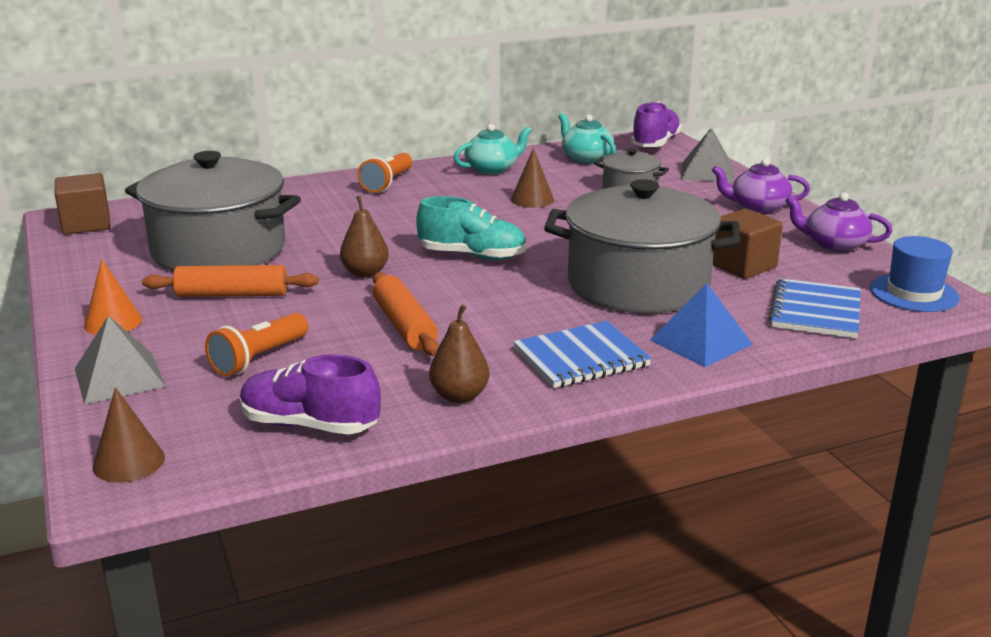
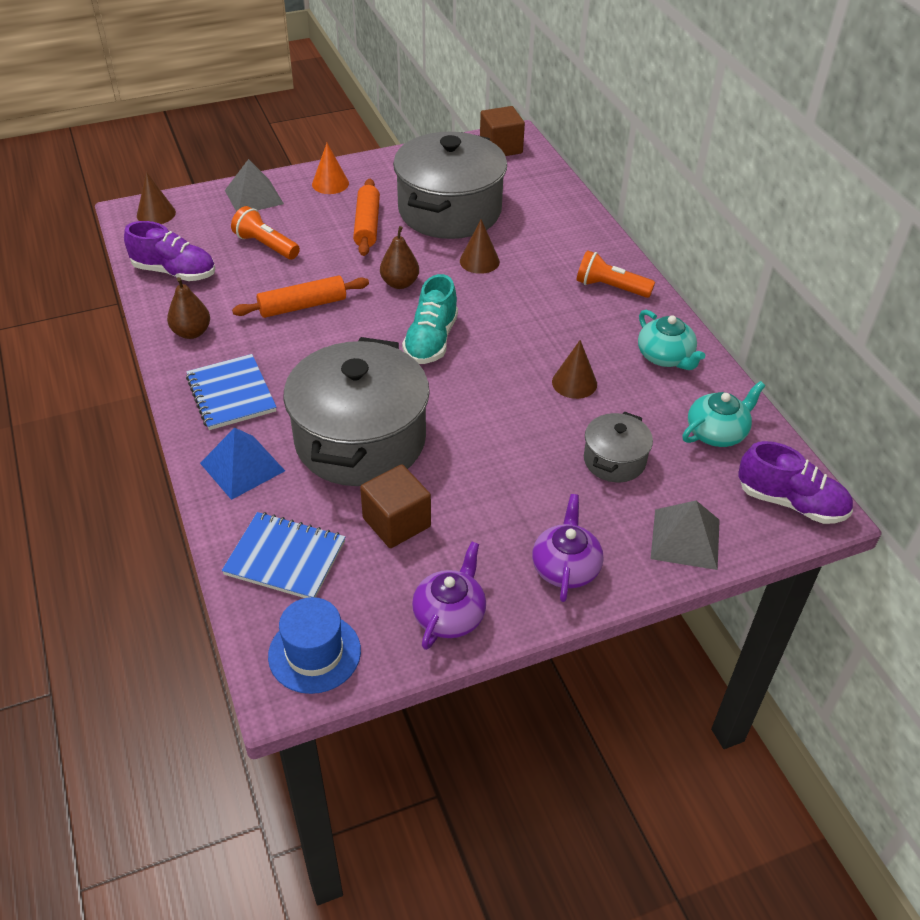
camera: 90 degrees right, 20 degrees up
purple shoe [240,354,381,435] -> purple shoe turned 90 degrees clockwise [124,221,215,281]
none -> brown cone [460,219,500,274]

